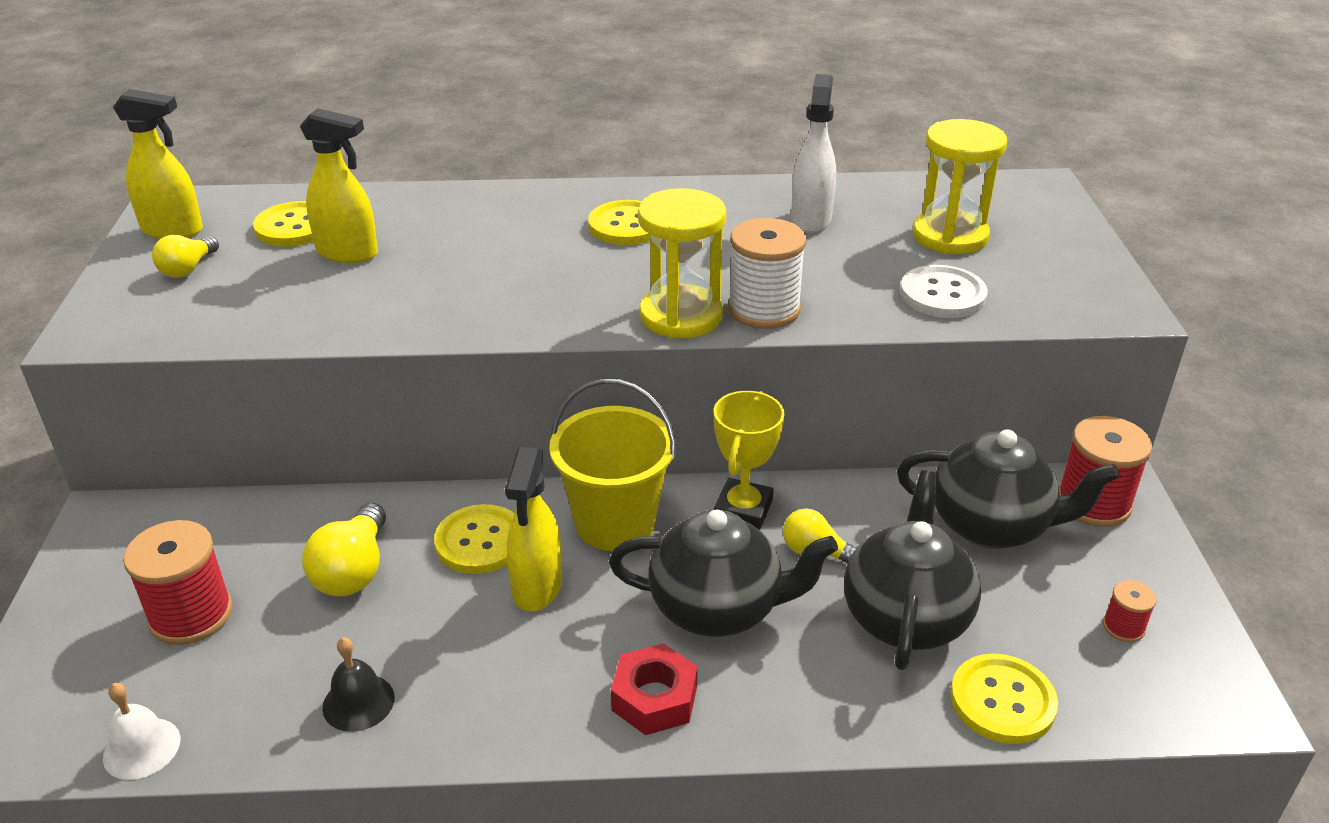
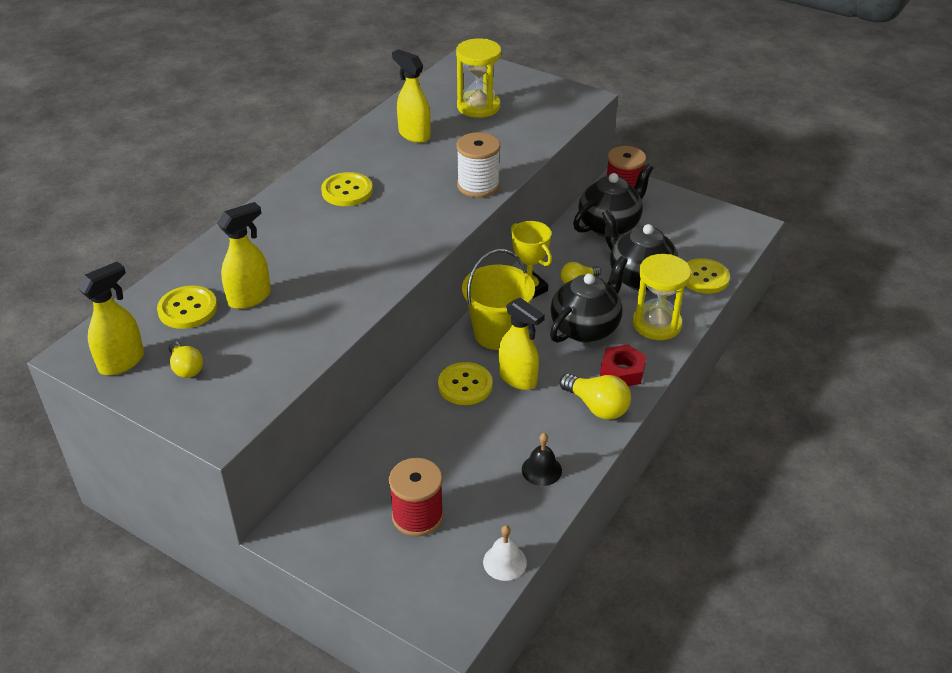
camera: 55 degrees left, 5 degrees up
yellow light bulb [302,503,386,596] -> yellow light bulb moved to [560,374,631,420]
yellow hourglass [638,188,727,338] -> yellow hourglass moved to [633,254,691,340]
white spray bottle [791,74,836,233] -> yellow spray bottle [392,49,431,143]
white button [900,265,988,318] -> none
red spool [1103,580,1157,642] -> none

